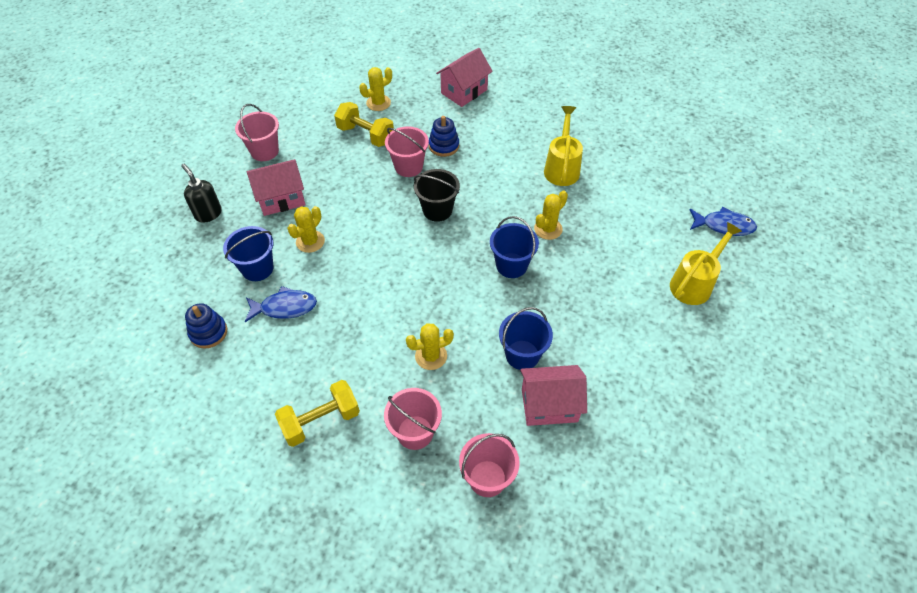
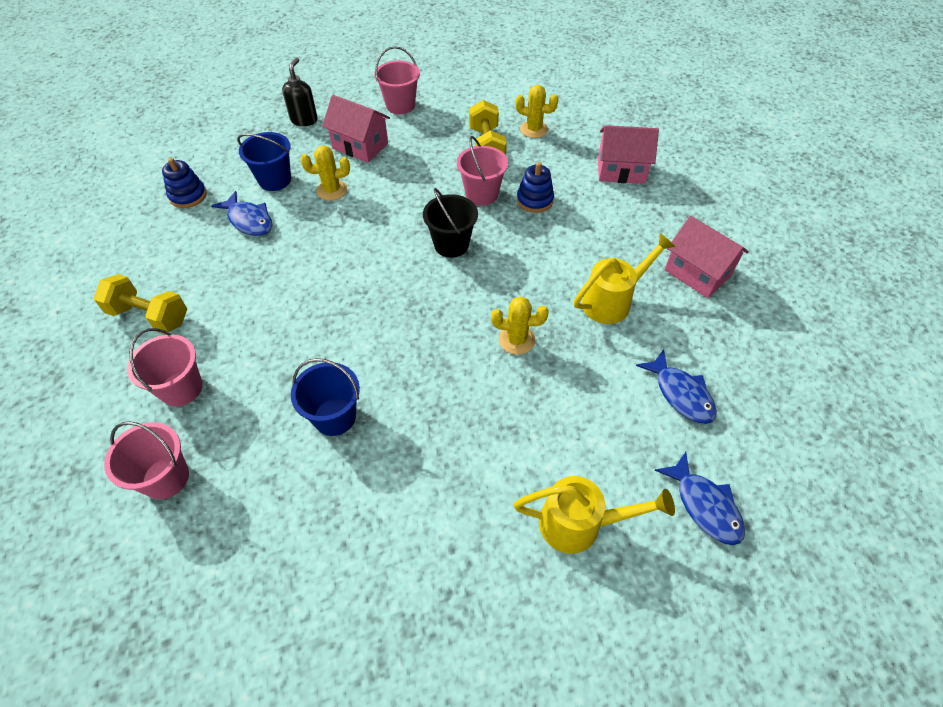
camera: 50 degrees right, 0 degrees up
yellow cactus [406,323,454,370] -> none
blue bucket [490,216,539,278] -> none
pink house [520,365,587,426] -> pink house moved to [664,216,749,298]
none -> blue fish [636,349,717,424]

